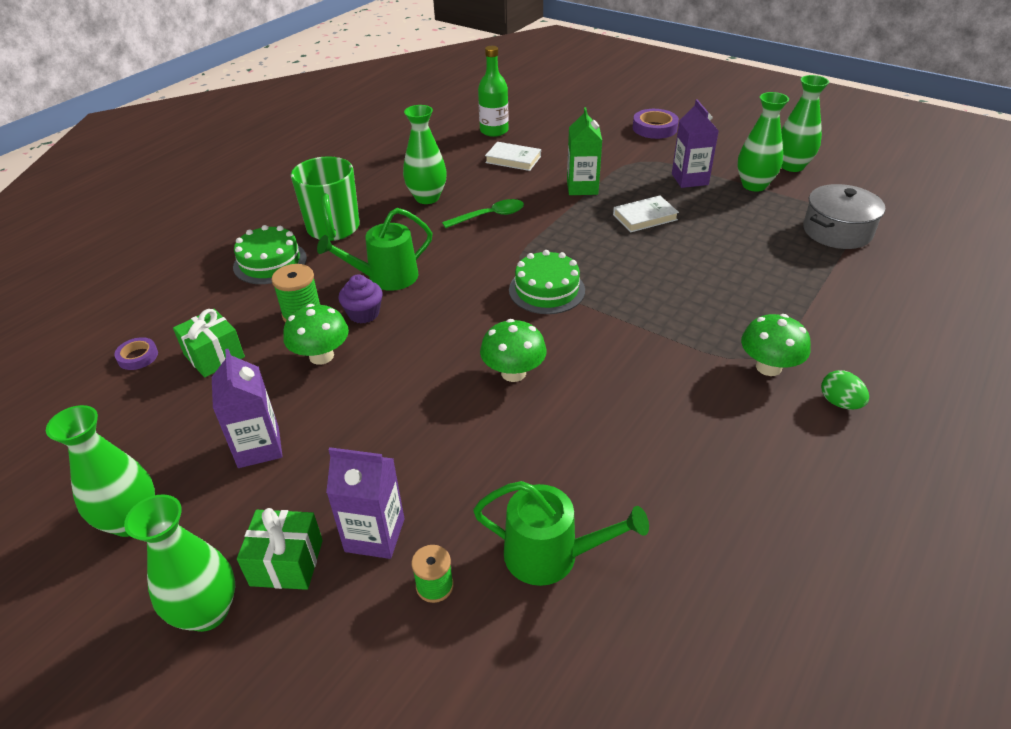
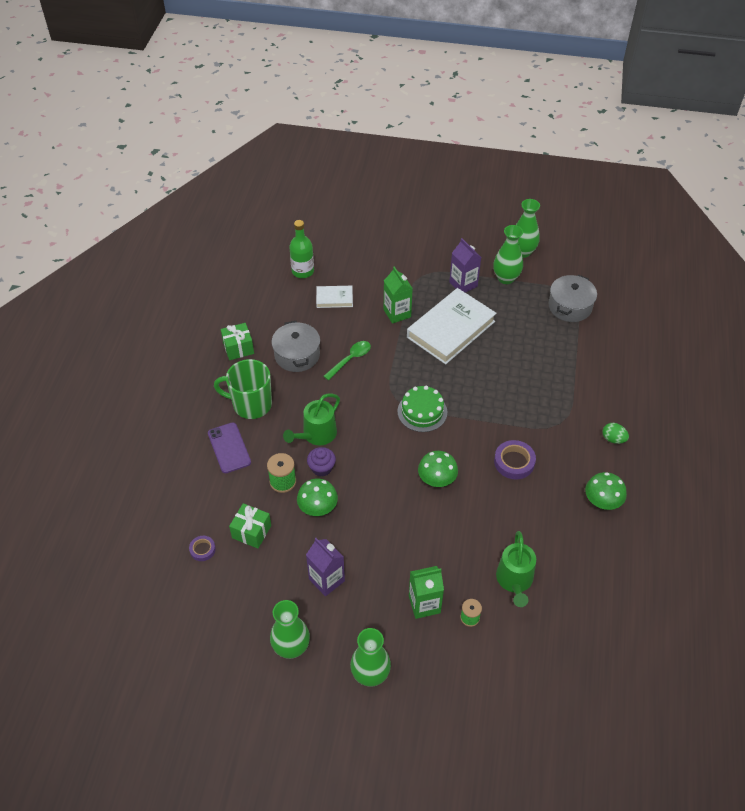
camera: 25 degrees left, 10 degrees up
green cake [233,225,307,284] -> purple phone [208,422,251,473]
green gift [237,508,323,590] -> green gift moved to [221,323,254,360]
green mug [291,156,360,241] -> green mug turned 135 degrees clockwise [214,359,272,419]
purple carton [326,447,405,559] -> green carton [409,566,444,619]
green vase [403,105,447,204] -> grey pot [271,321,320,372]
green watering can [473,481,649,586] -> green watering can turned 105 degrees clockwise [496,531,536,607]
white book [613,196,679,232] -> white book [407,288,497,364], size x2.08
purple tape [633,109,679,139] -> purple tape moved to [494,440,536,479]
green mushroom [741,314,811,376] -> green mushroom moved to [585,472,627,510]

